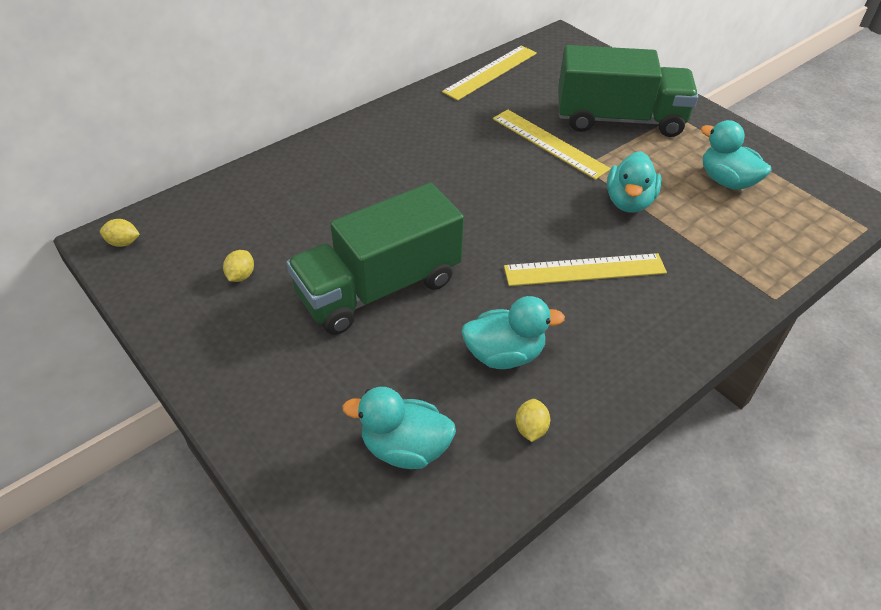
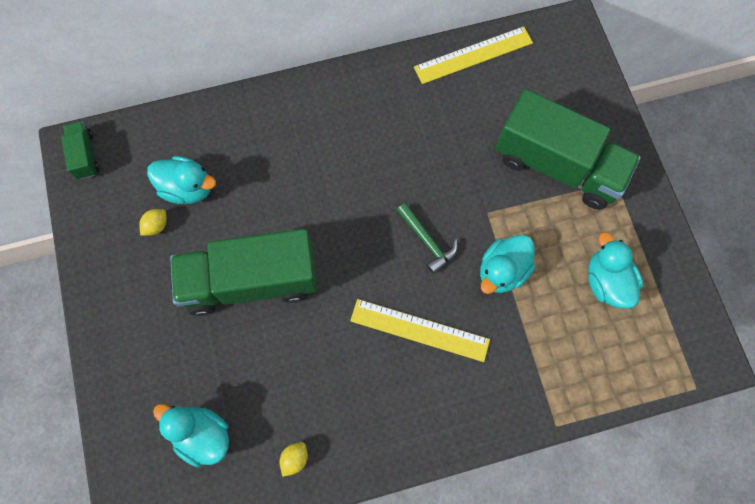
camera: 25 degrees right, 25 degrees up
yellow lemon [100,219,140,247] -> green truck [61,121,100,179]
turquoise duck [461,296,565,369] -> turquoise duck moved to [147,156,216,204]
yellow ruler [493,109,611,180] -> none
none -> green hammer [397,203,458,274]

